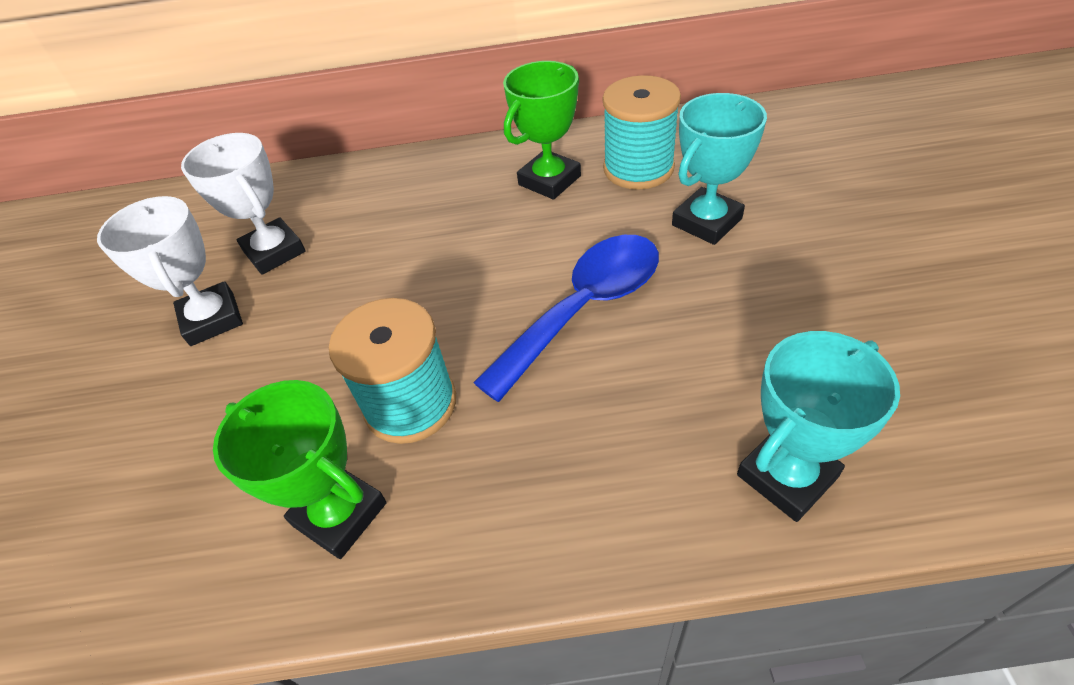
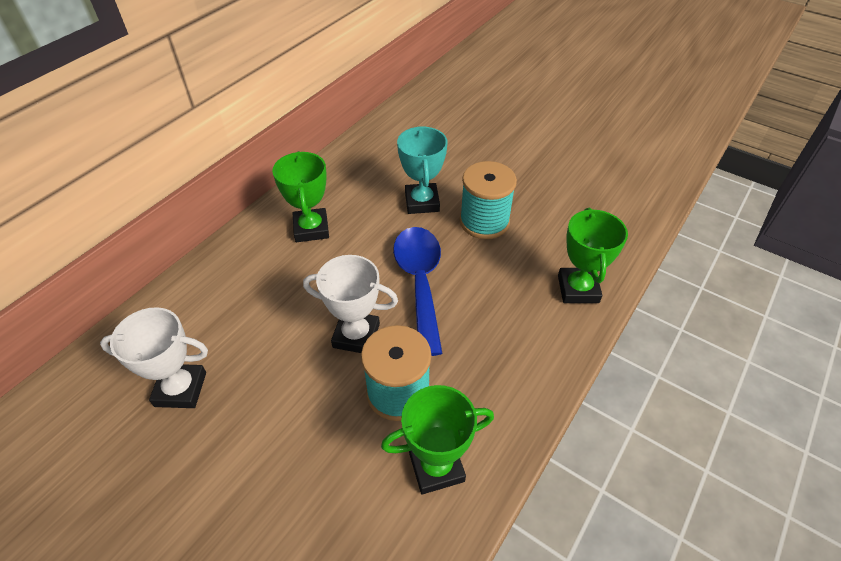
camera: 55 degrees left, 0 degrees up
white trophy [97,196,243,346] -> white trophy moved to [303,255,398,353]
turquoise spool [603,75,681,189] -> turquoise spool moved to [460,161,517,239]
turquoise trophy [737,331,900,522] -> green trophy [558,208,628,303]

